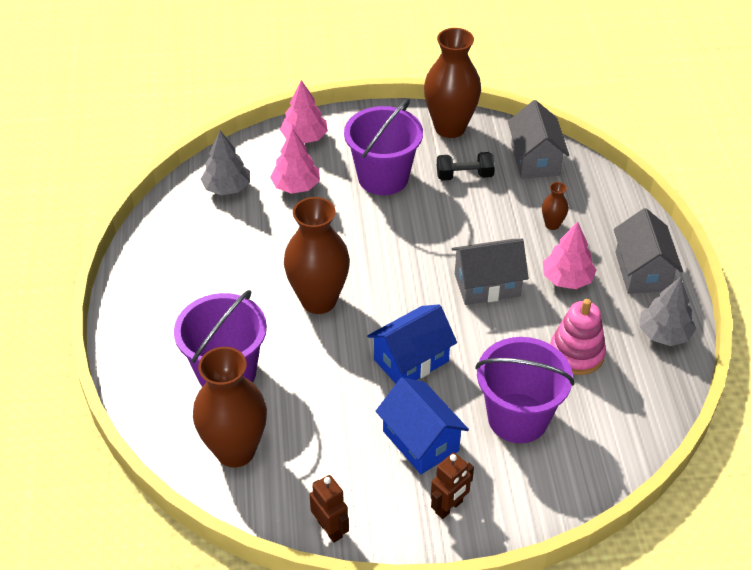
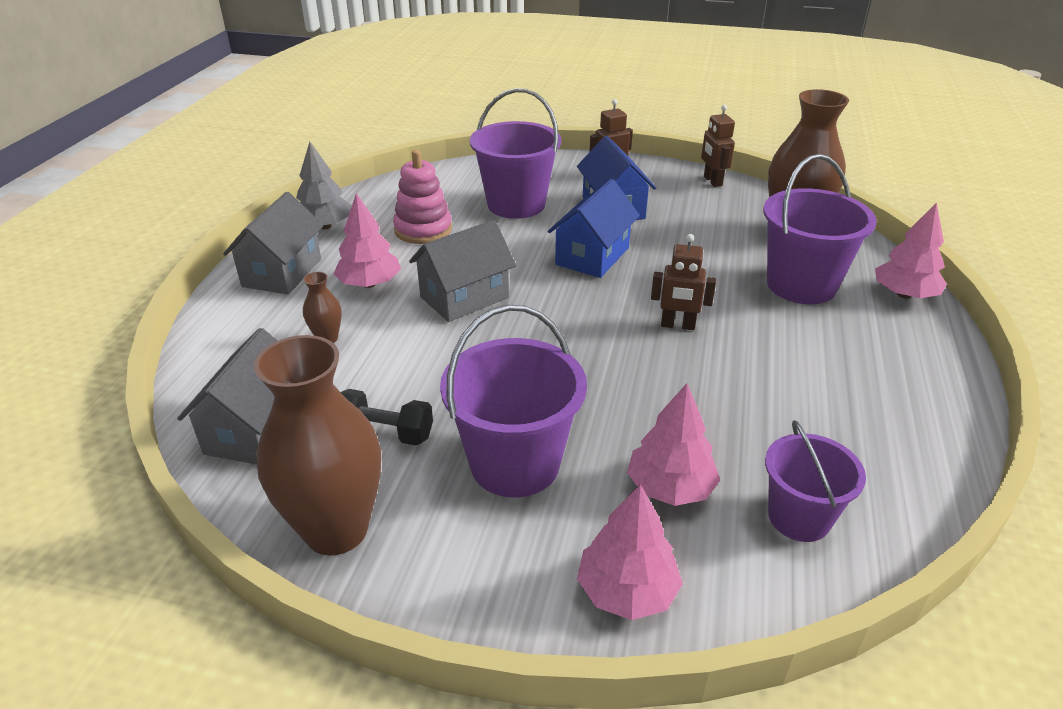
camera: 160 degrees left, 10 degrees down
grey tree [201,131,250,195] -> purple bucket [765,420,866,542]
brown vase [284,197,350,314] -> brown robot [651,234,716,330]
blue house [367,304,457,384] -> blue house turned 45 degrees counterclockwise [548,179,640,278]
grey house [452,239,529,305] -> grey house turned 45 degrees counterclockwise [409,220,516,322]
none -> pink tree [875,202,947,299]

